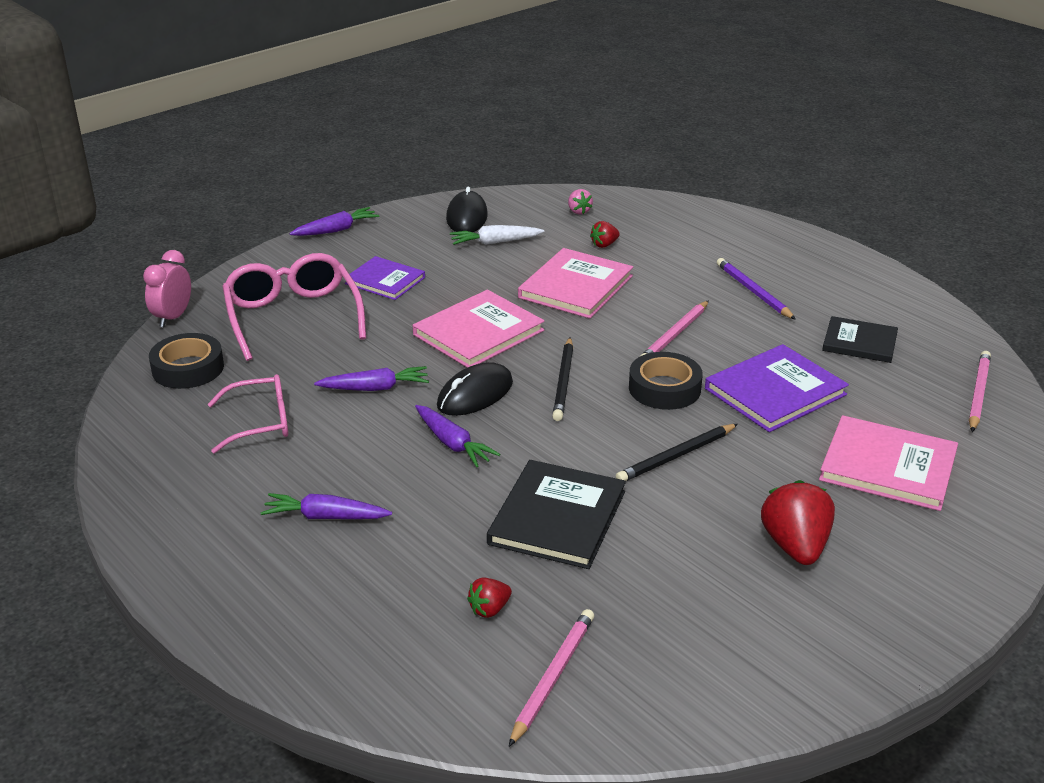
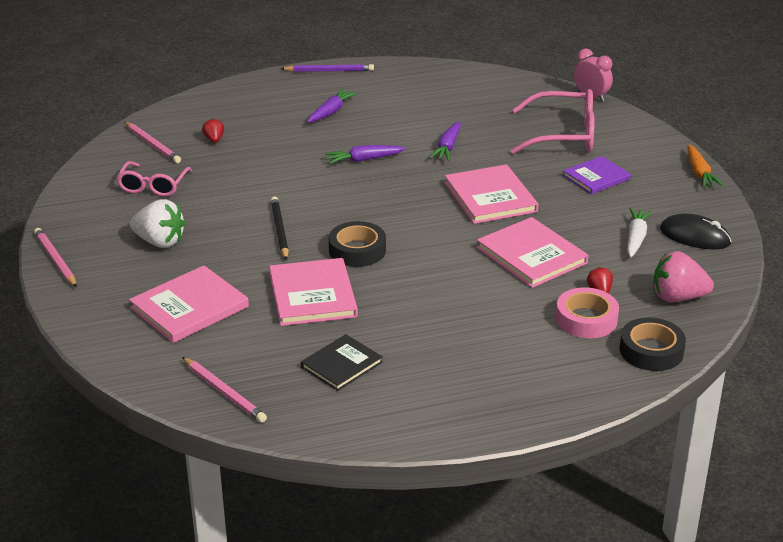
camera: 115 degrees right, 0 degrees up
black tape [149,333,224,389] -> black tape moved to [619,318,686,371]
pink glasses [208,374,288,453] -> pink glasses moved to [116,161,192,196]
purple carrot [289,207,379,236] -> orange carrot [688,144,723,188]
black mouse [437,362,513,416] -> none
black book [487,460,626,569] -> none
black pencil [552,337,573,421] -> none
pink strawberry [568,189,593,214] -> pink strawberry [653,251,714,302], size x1.93
pink pencil [640,300,709,356] -> pink pencil moved to [34,228,77,287]
purple book [705,344,849,432] -> pink book [269,258,358,326]
purple pencil [717,258,796,320] -> purple pencil moved to [281,64,374,72]
red strawberry [761,480,835,565] -> white strawberry [130,199,185,248]
none -> pink tape [556,287,619,338]

